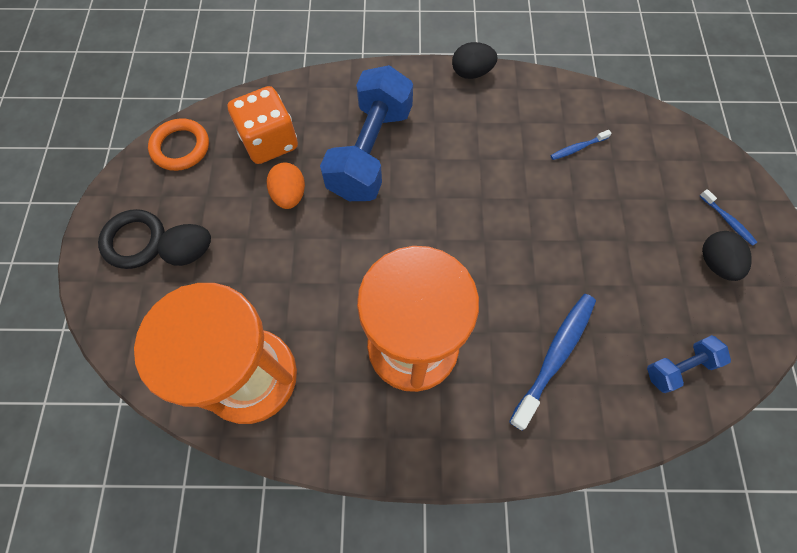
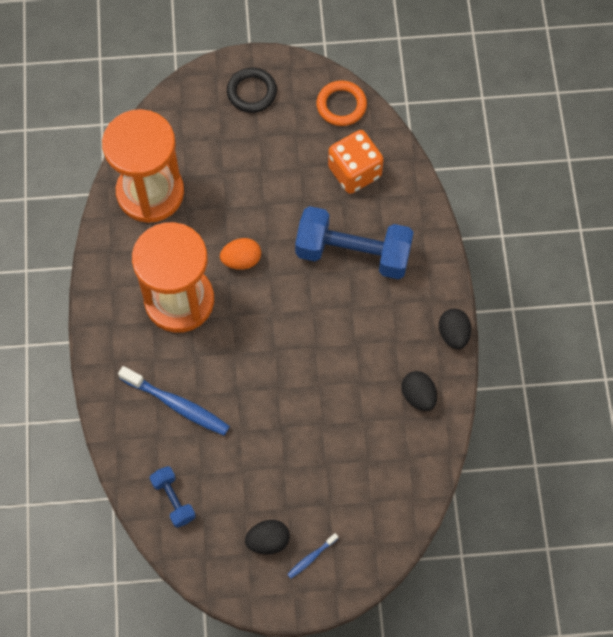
camera: 85 degrees right, 0 degrees up
black egg [157,224,211,266] -> black egg moved to [402,371,437,411]
orange egg [267,162,305,209] -> orange egg moved to [220,238,261,270]
blue toothbrush [550,130,612,160] -> none

